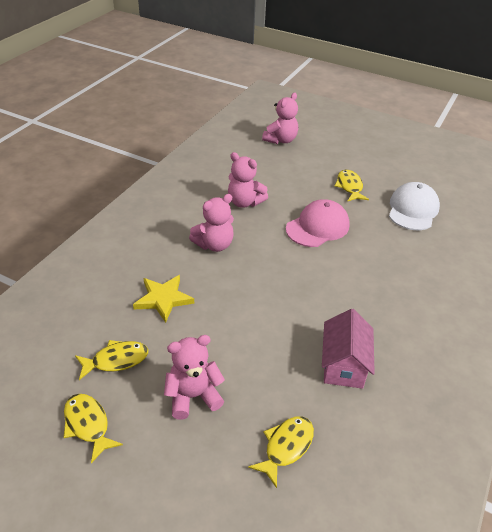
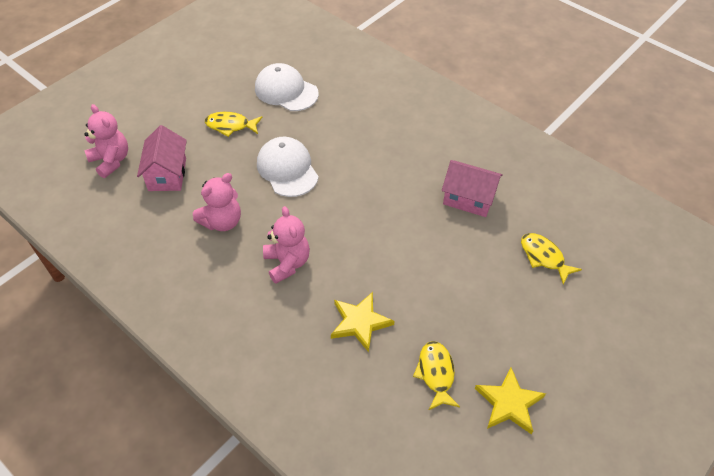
camera: 75 degrees left, 10 degrees up
yellow fish [63,394,123,463] -> yellow star [475,367,546,435]
pink teddy bear [164,335,225,420] -> none
pink cap [286,199,350,247] -> white cap [257,137,319,197]
none -> pink house [137,125,187,191]

